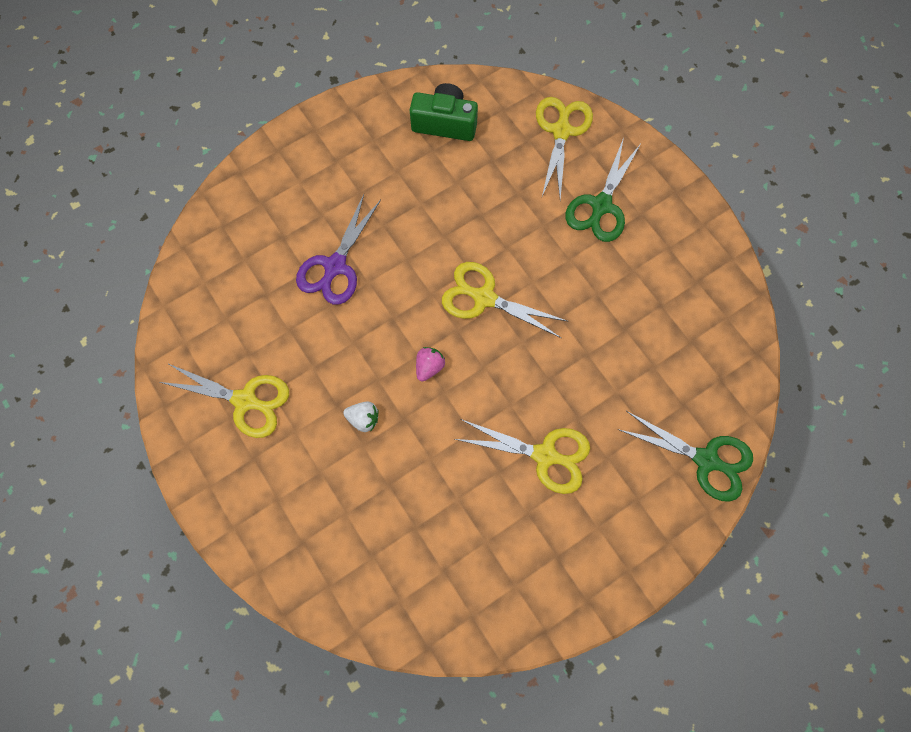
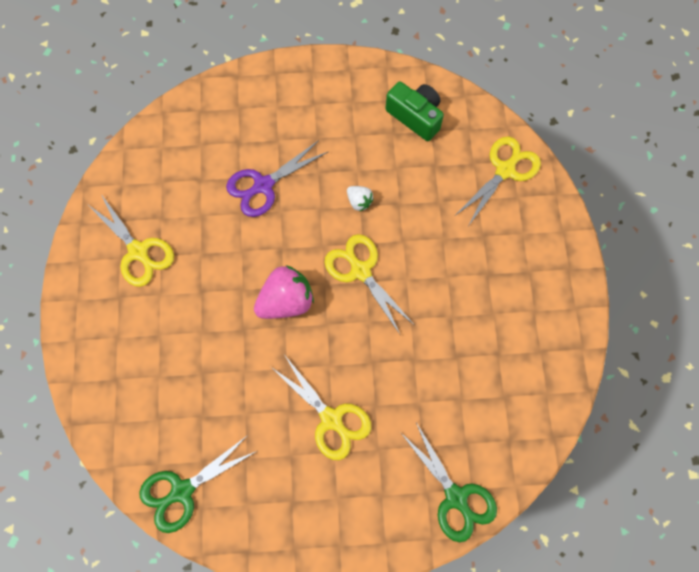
camera: 30 degrees right, 0 degrees up
white strawberry [343,402,379,432] -> white strawberry moved to [347,186,374,212]
pink strawberry [416,347,445,381] -> pink strawberry [254,265,314,319], size x1.98
green scissors [565,138,641,242] -> green scissors moved to [139,435,257,533]

